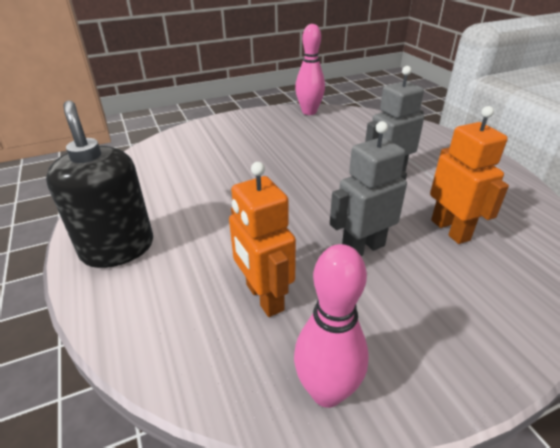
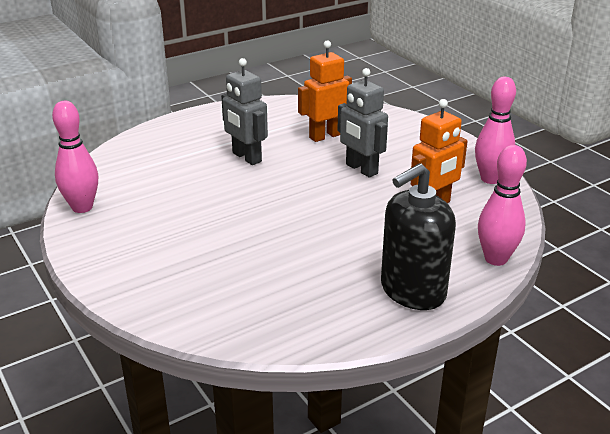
camera: 100 degrees left, 5 degrees down
none -> pink bowling pin [478,145,527,266]

